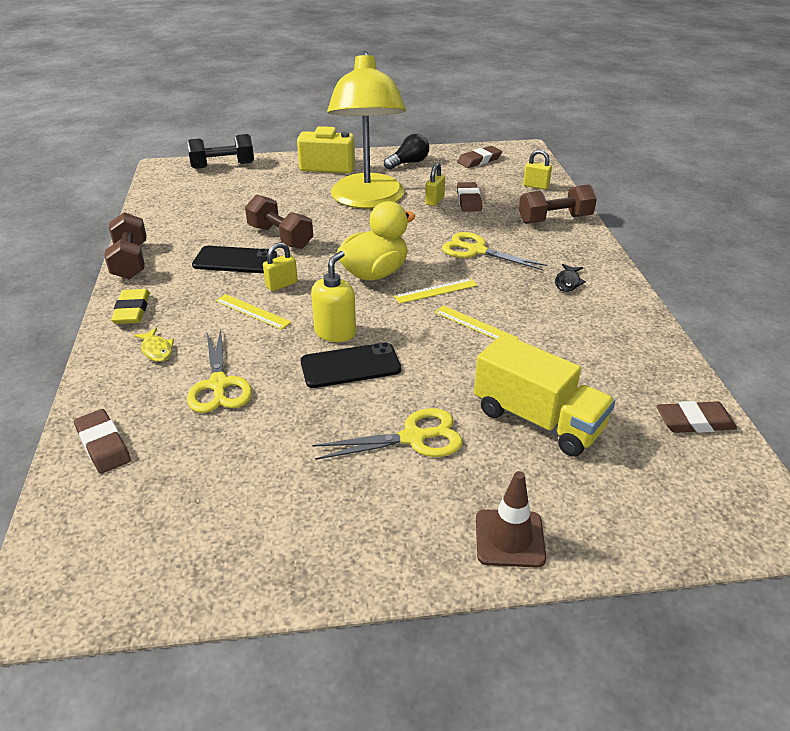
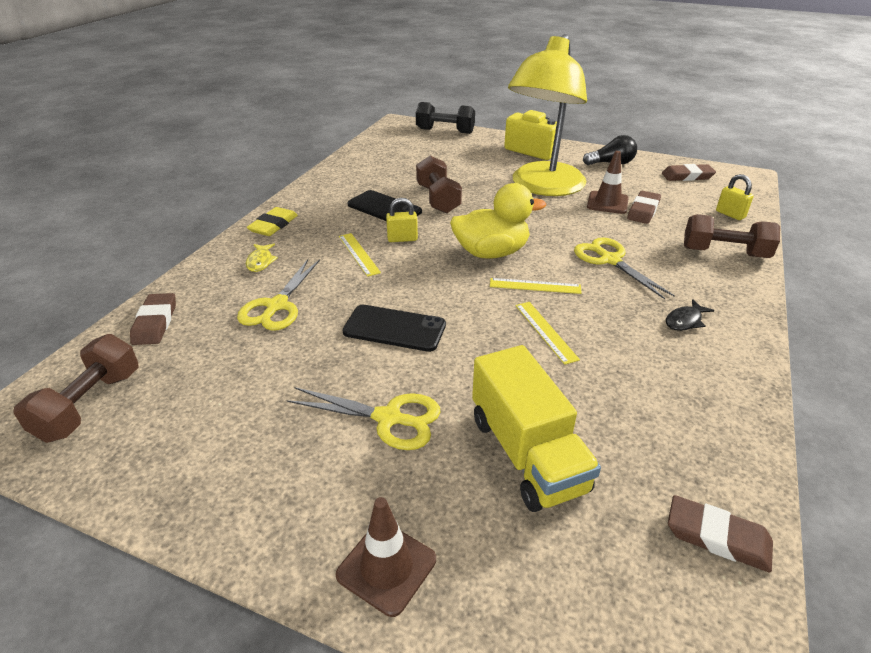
camera: 30 degrees right, 0 degrees up
brown dumbbell [104,212,146,279] -> brown dumbbell moved to [13,334,138,443]
yellow soap dispenser [311,251,356,342] -> none
yellow padlock [425,163,445,206] -> brown traffic cone [587,151,629,214]

